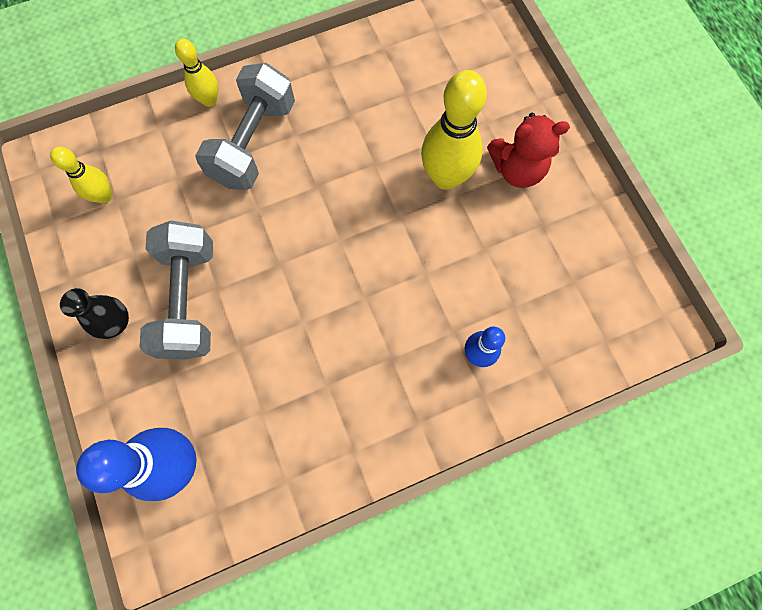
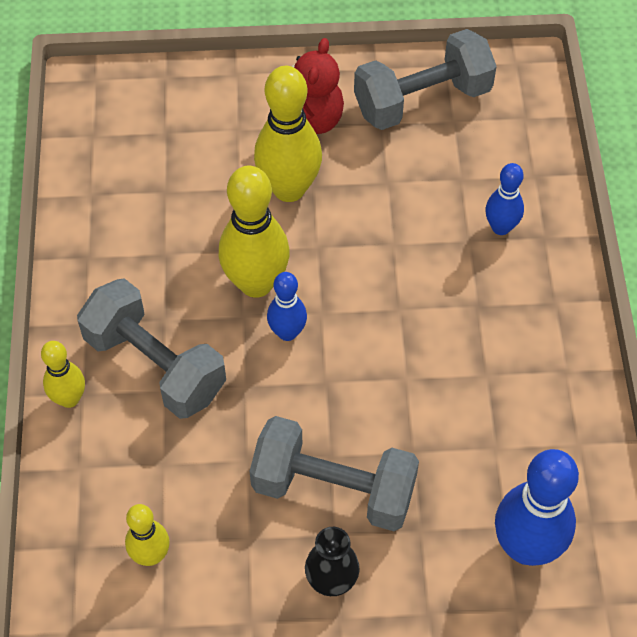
camera: 70 degrees left, 15 degrees down
none -> yellow bowling pin [219,166,290,298]
none -> blue bowling pin [267,272,307,341]
none -> grey dumbbell [354,29,497,130]

